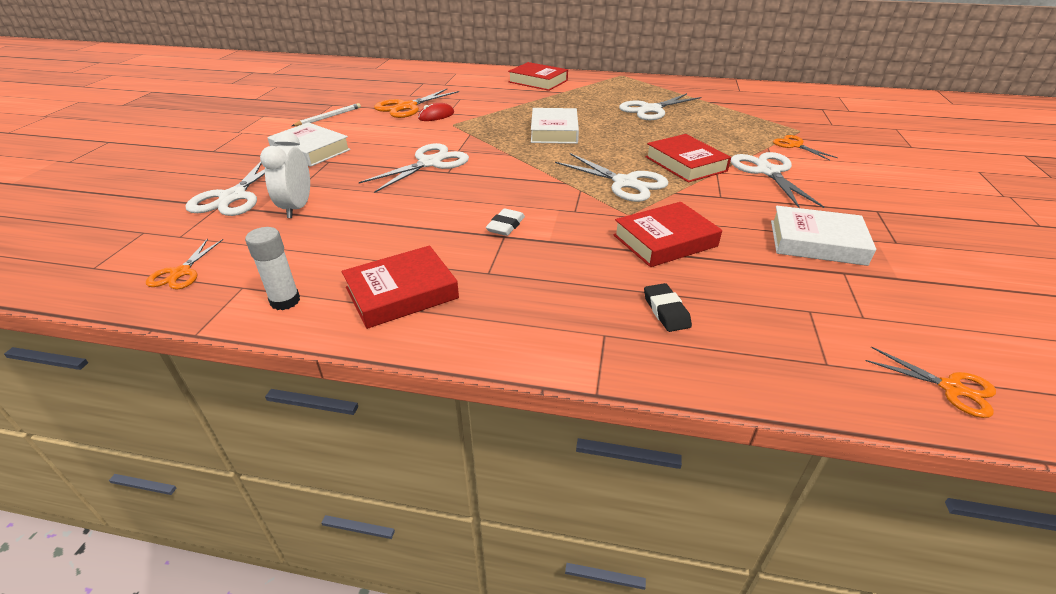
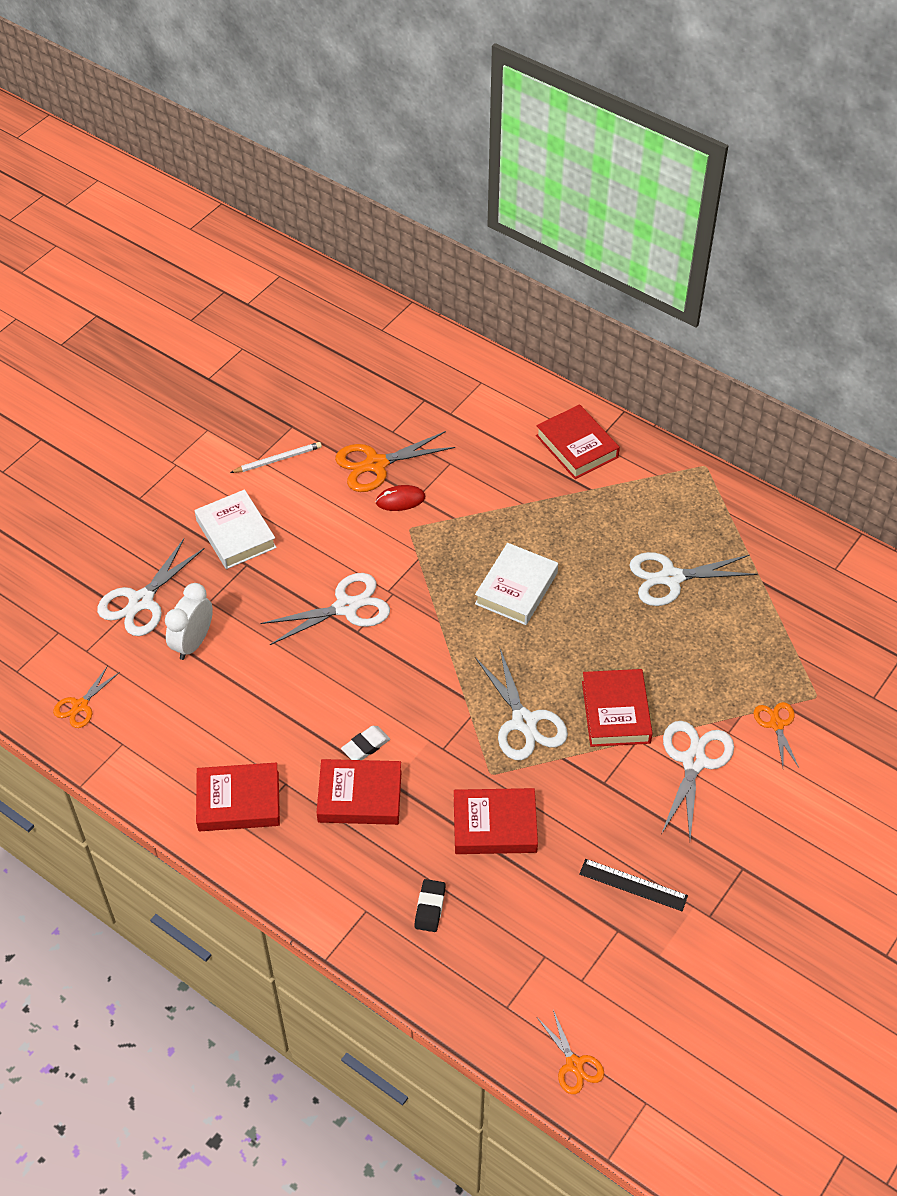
camera: 25 degrees right, 15 degrees up
white glue stick [245,227,300,310] -> none
white book [771,206,876,266] -> black ruler [579,859,688,911]
none -> red book [317,759,402,825]

